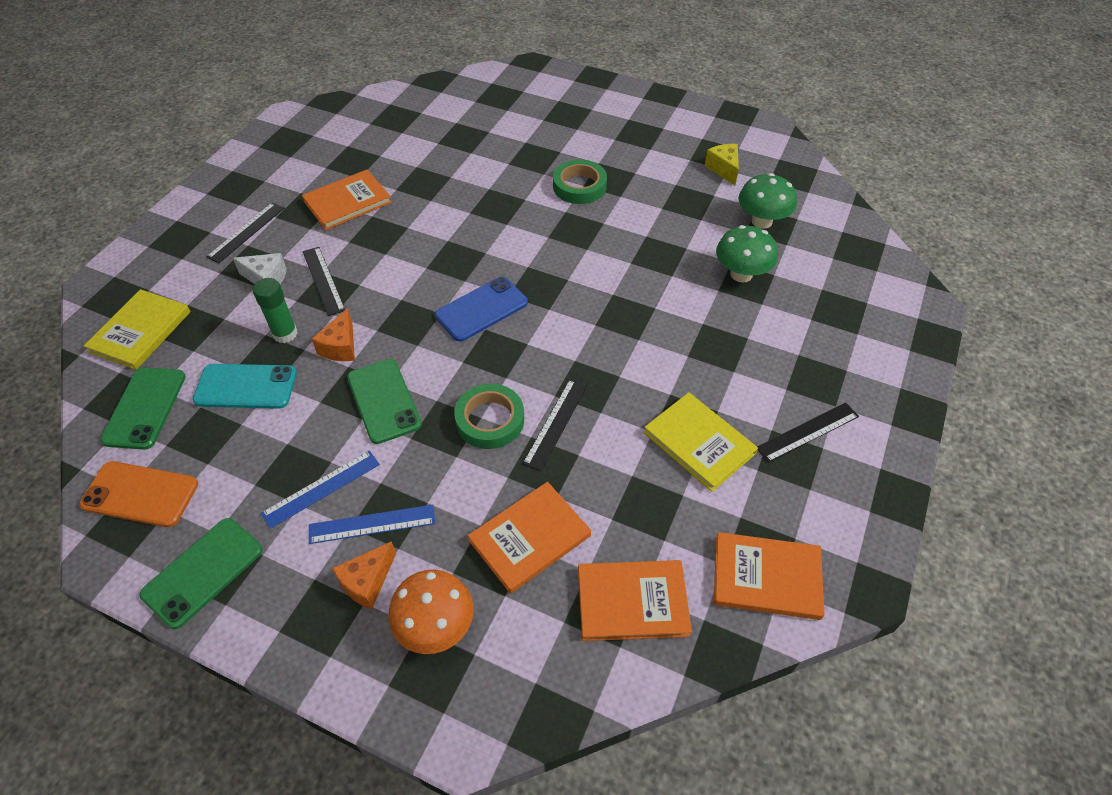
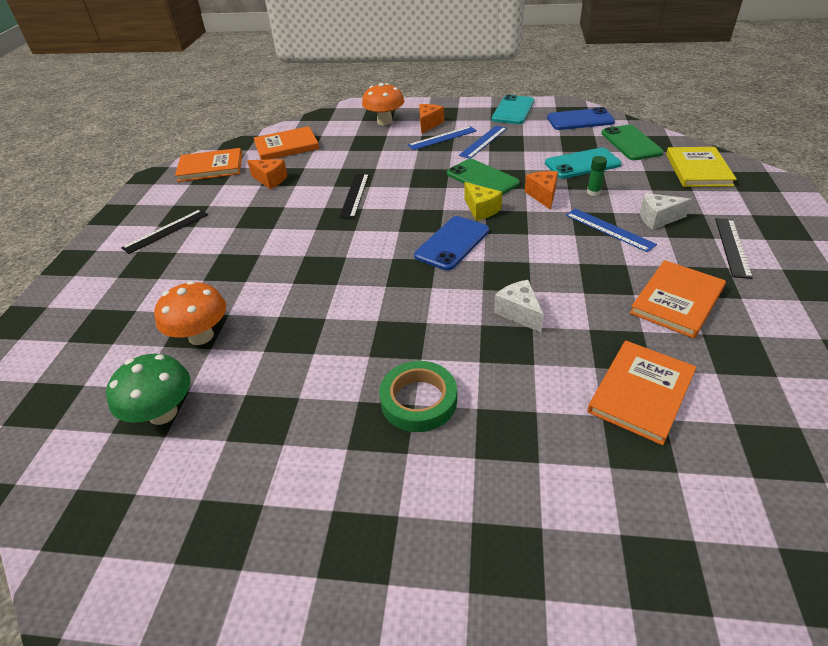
camera: 165 degrees right, 10 degrees down
orange phone [79,461,198,527] -> blue phone [547,107,615,130]
green phone [140,518,263,629] -> turquoise phone [492,95,534,124]
green glue stick [253,278,298,343] -> green glue stick [587,156,607,196], size x0.66
black ruler [303,247,345,316] -> blue ruler [566,208,657,252]
green tape [454,384,524,449] -> none
orange book [468,482,591,594] -> orange book moved to [587,341,697,445]
yellow book [644,392,758,492] -> none
yellow cheese [704,144,739,185] -> yellow cheese moved to [464,182,502,221]
green mushroom [716,225,778,283] -> orange mushroom [154,281,226,345]
none -> orange cheese [247,159,287,189]
none -> white cheese [494,280,544,332]

